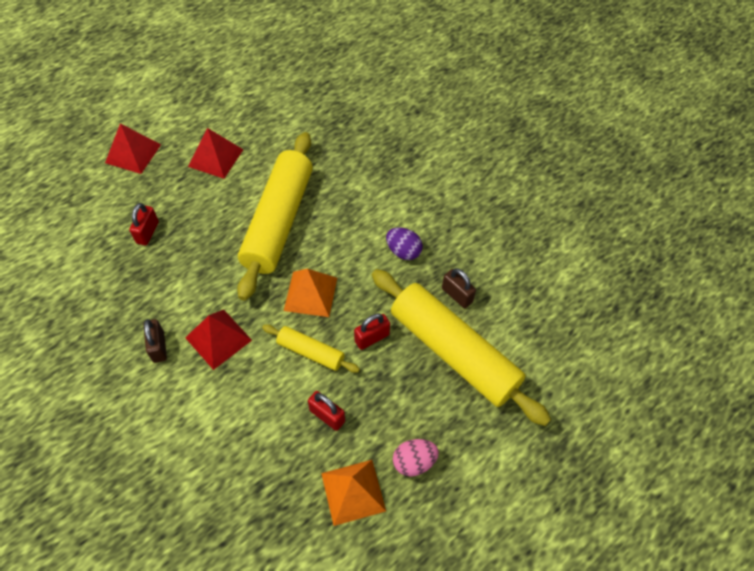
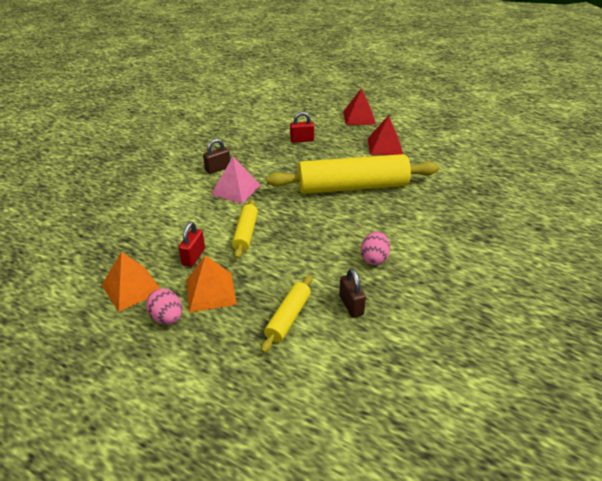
camera: 70 degrees right, 20 degrees down
red pyramid [185,310,252,370] -> pink pyramid [211,157,261,204]
orange pyramid [284,269,337,317] -> orange pyramid moved to [186,255,237,312]
red padlock [354,313,390,350] -> none
yellow rolling pin [372,269,551,426] -> yellow rolling pin [261,275,312,353], size x0.47
purple egg [386,227,423,260] -> pink egg [361,231,390,265]
brown padlock [442,268,476,308] -> brown padlock turned 45 degrees counterclockwise [339,269,366,318]

